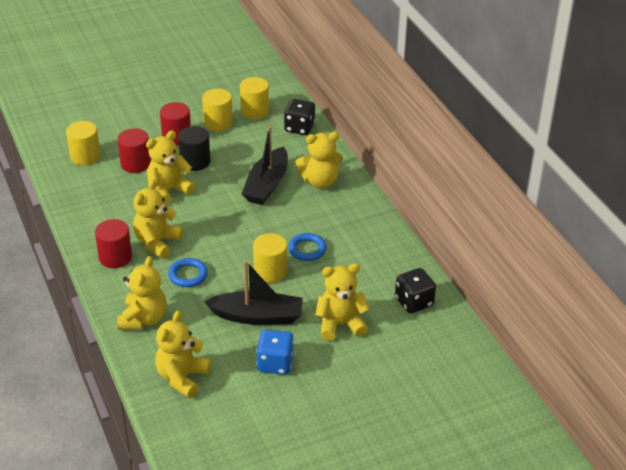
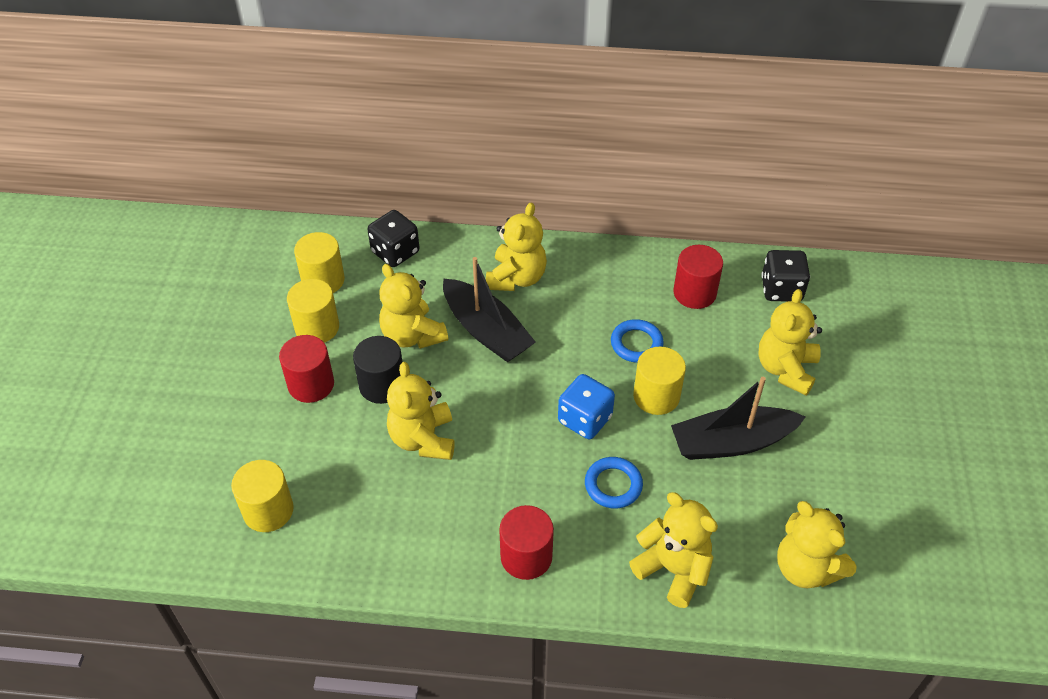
camera: 60 degrees left, 10 degrees up
red cylinder [117,128,151,173] -> red cylinder moved to [674,245,723,309]
yellow teddy bear [133,180,183,258] -> yellow teddy bear moved to [379,264,448,349]
black boat [204,260,303,325] -> black boat turned 135 degrees counterclockwise [671,377,805,460]
blue dice [256,329,294,375] -> blue dice moved to [558,374,615,439]

